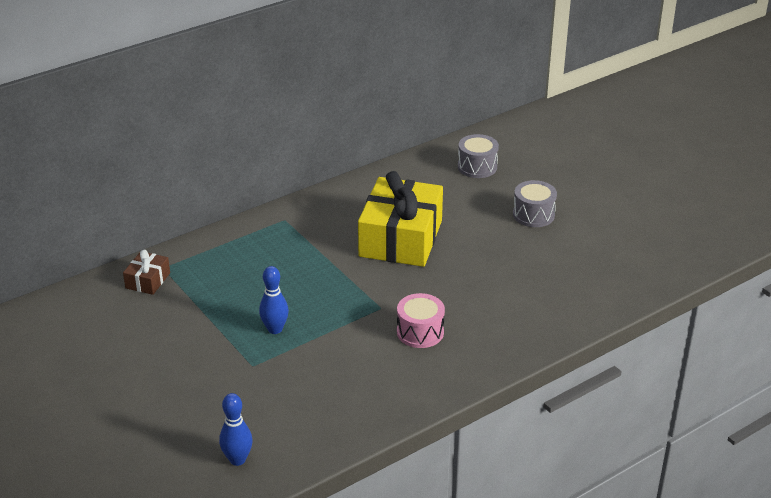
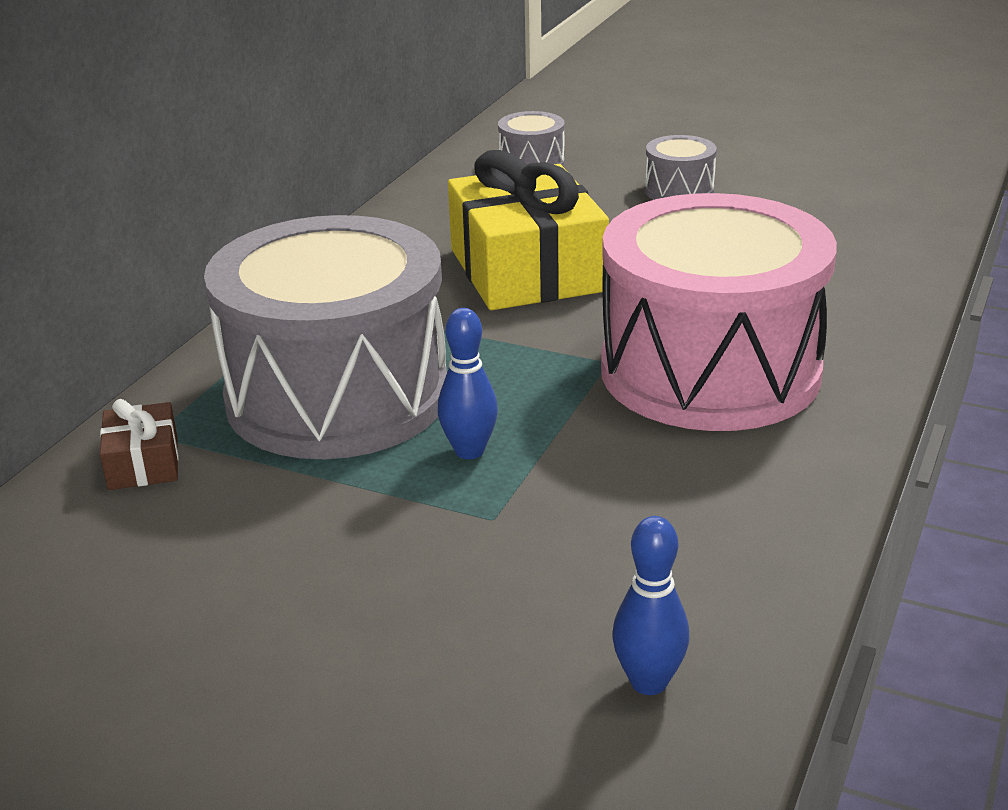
camera: 30 degrees left, 5 degrees down
pink drum [397,293,445,348] -> pink drum [601,193,837,431], size x2.47
none -> grey drum [204,215,447,459]

